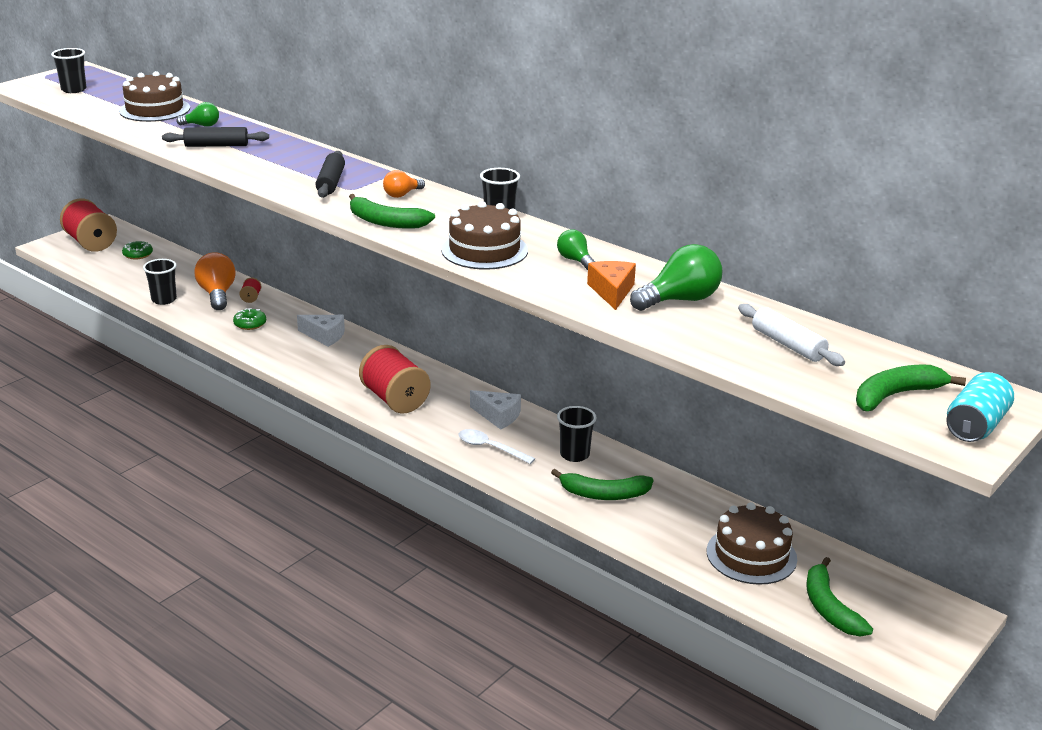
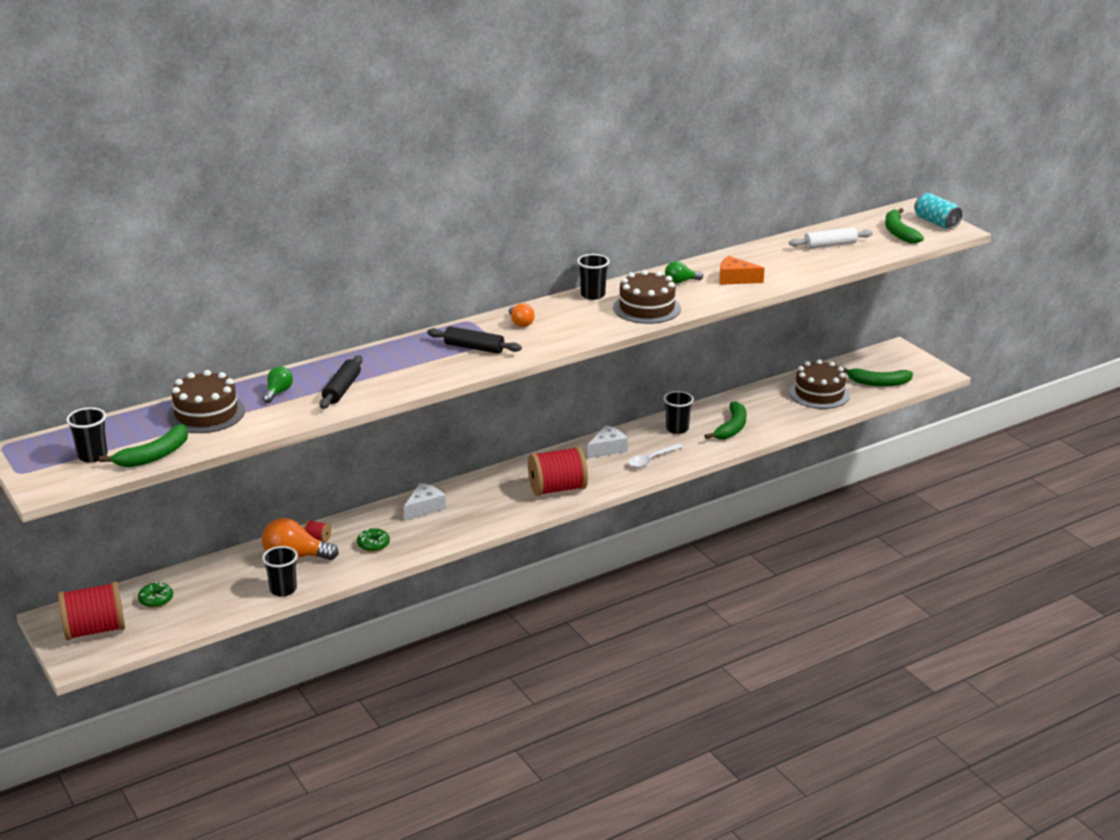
camera: 70 degrees left, 0 degrees up
green banana [349,194,435,229] -> green banana moved to [99,424,188,467]
green light bulb [630,244,722,311] -> none

